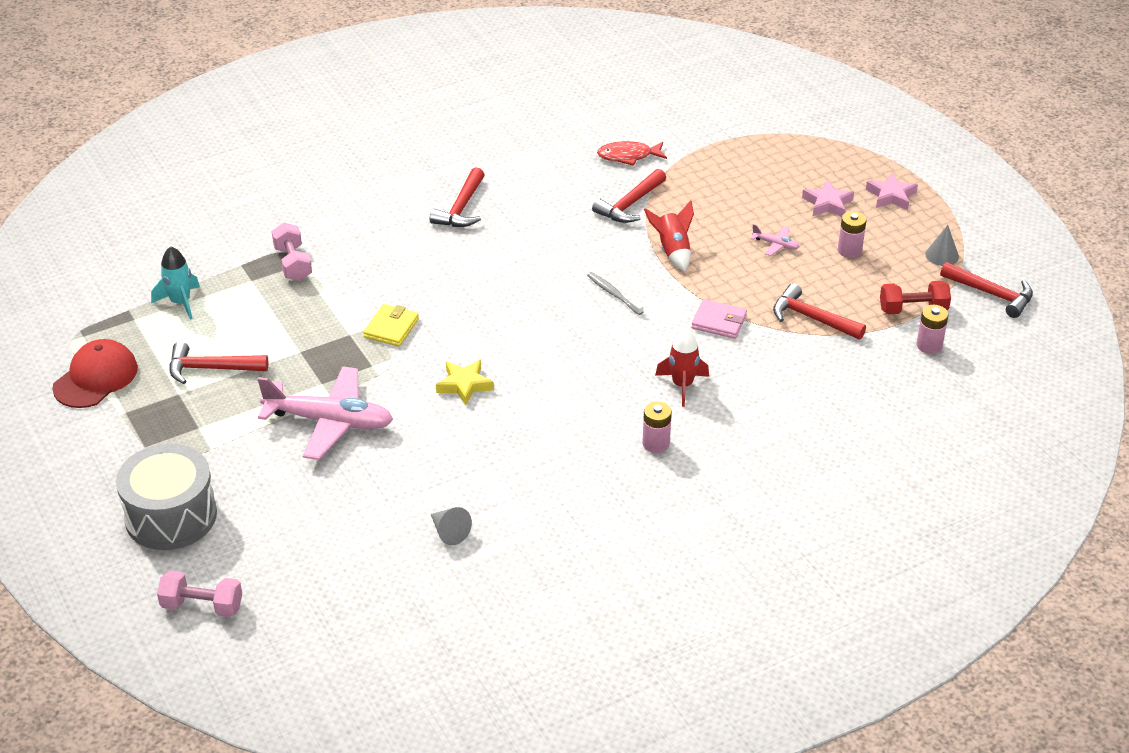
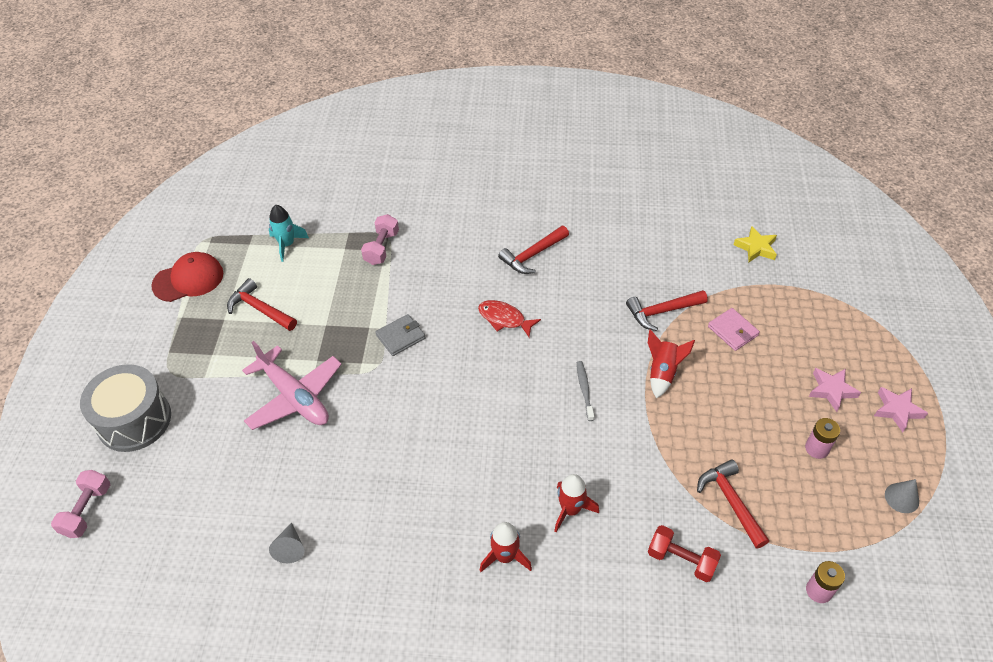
camera: 35 degrees right, 10 degrees up
pink dumbbell [157,570,242,617] -> pink dumbbell turned 60 degrees clockwise [51,470,110,538]
yellow wallet [363,304,419,347] -> grey wallet [375,314,426,356]
yellow star [436,360,494,405] -> yellow star moved to [734,226,777,262]
red fish [597,141,667,166] -> red fish moved to [478,300,541,337]
pink battery [642,401,672,453] -> red rocket [479,522,532,572]
pink wallet [691,299,747,339] -> pink wallet moved to [708,308,760,351]
pink plane [750,224,799,256] -> none
red dumbbell [880,281,951,315] -> red dumbbell moved to [648,525,721,582]
red hammer [940,262,1033,318] -> none

